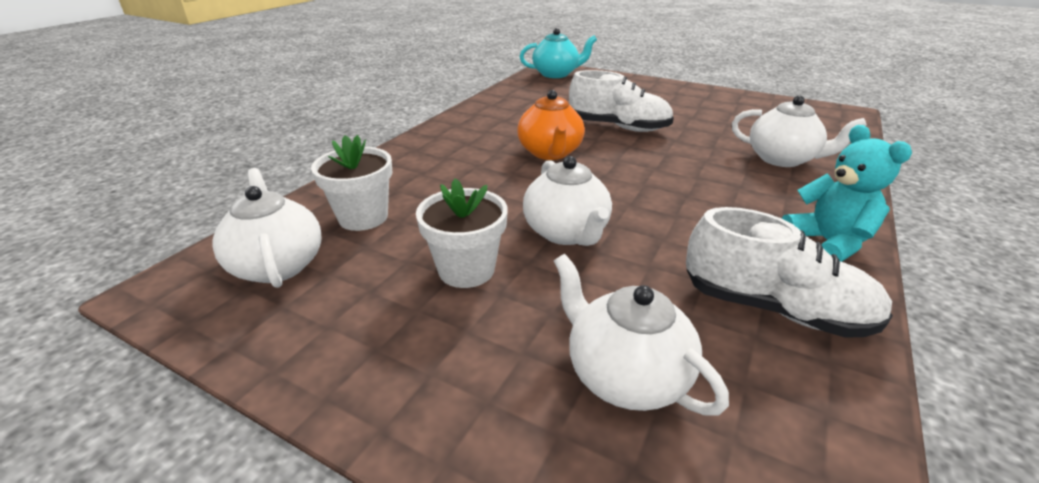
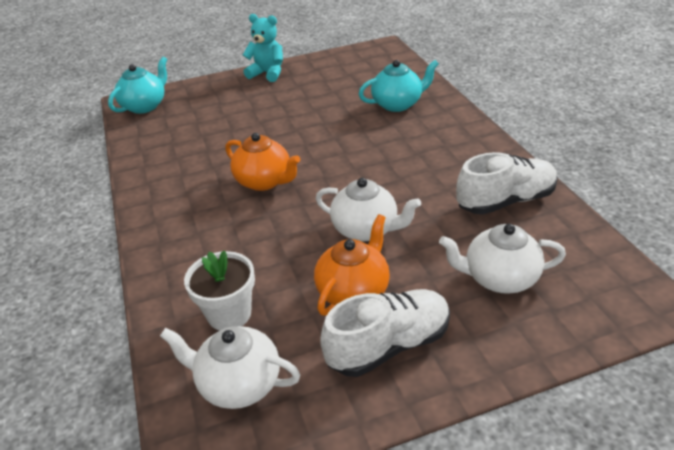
camera: 45 degrees left, 5 degrees up
white flower pot [416,178,508,288] -> orange teapot [314,214,390,316]
white shoe [569,70,674,132] -> white shoe moved to [320,289,450,377]
white teapot [732,95,867,167] -> turquoise teapot [359,60,439,112]
turquoise teddy bear [782,125,912,262] -> turquoise teddy bear moved to [243,14,283,82]

